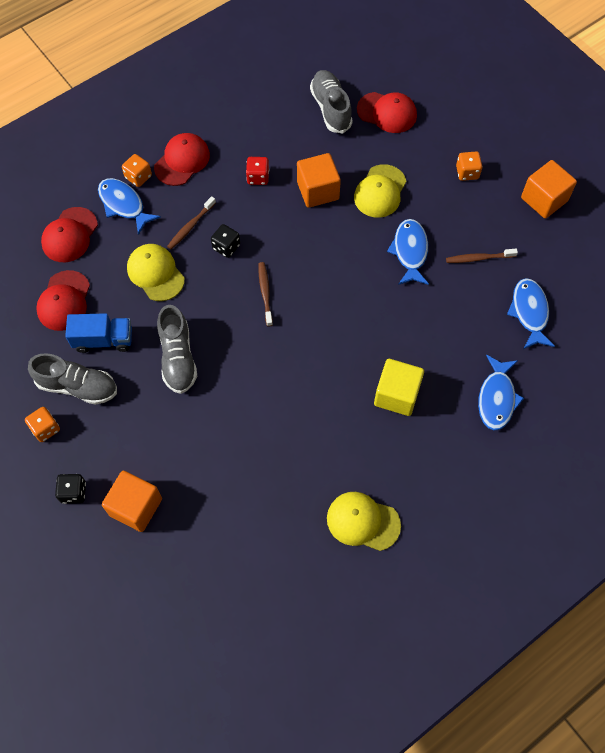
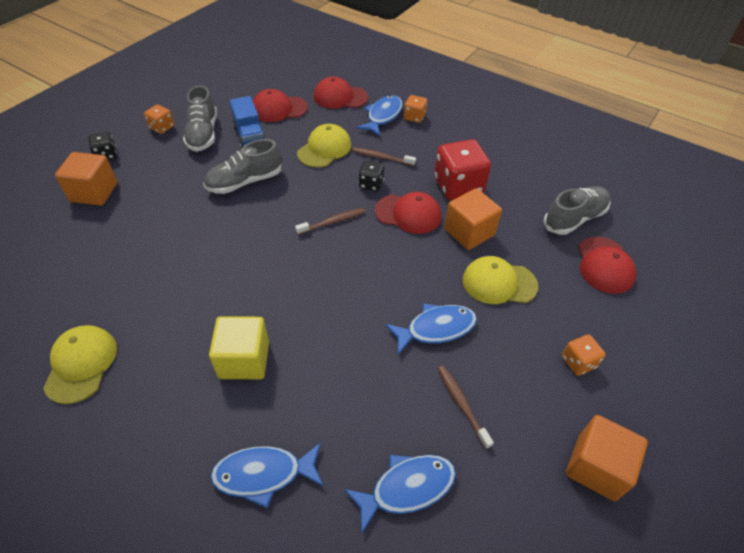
camera: 70 degrees right, 15 degrees down
red cap [154,133,210,186] -> red cap moved to [375,192,441,234]
red dice [246,157,269,185] -> red dice [434,139,491,200], size x1.94

